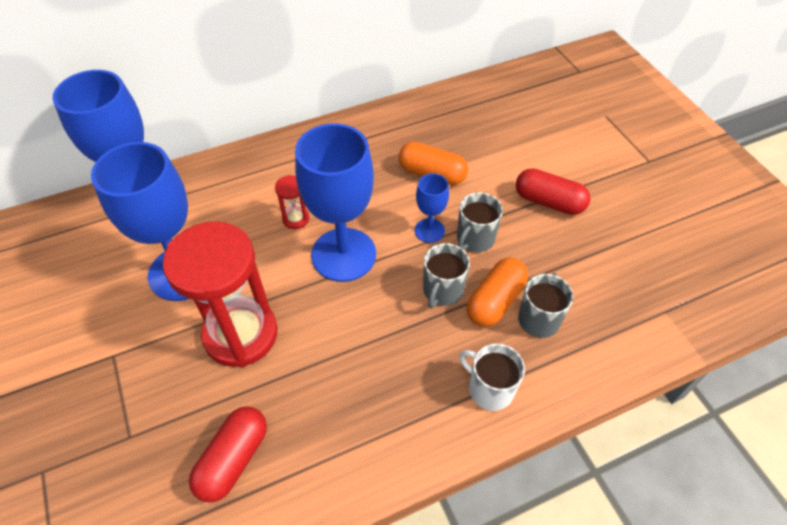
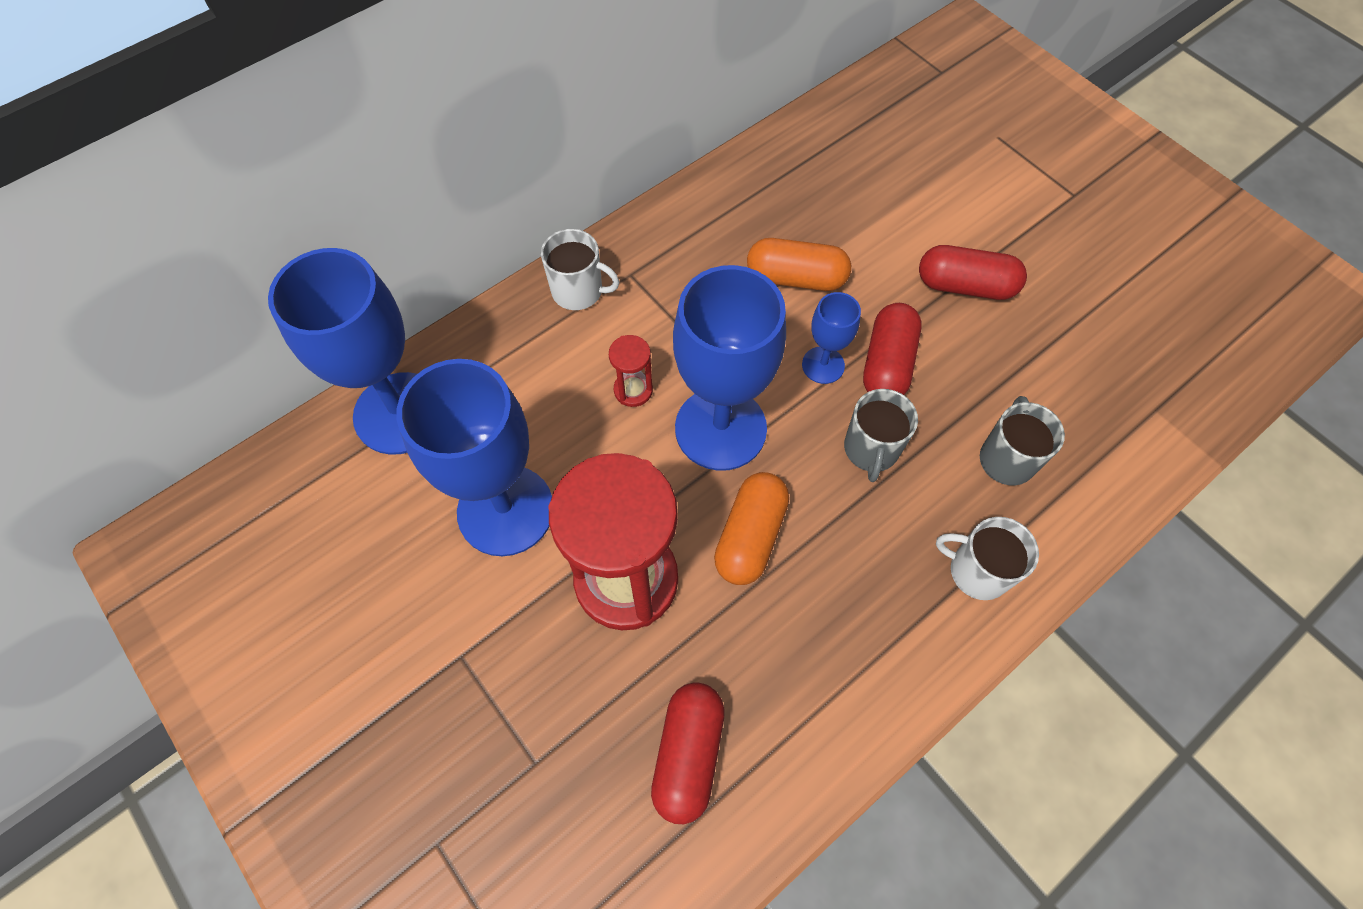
camera: 15 degrees left, 10 degrees up
grey mug [457,192,503,252] -> red capsule [863,303,922,395]
orange capsule [467,257,528,327] -> orange capsule moved to [714,472,789,585]
none -> white mug [541,229,619,310]

